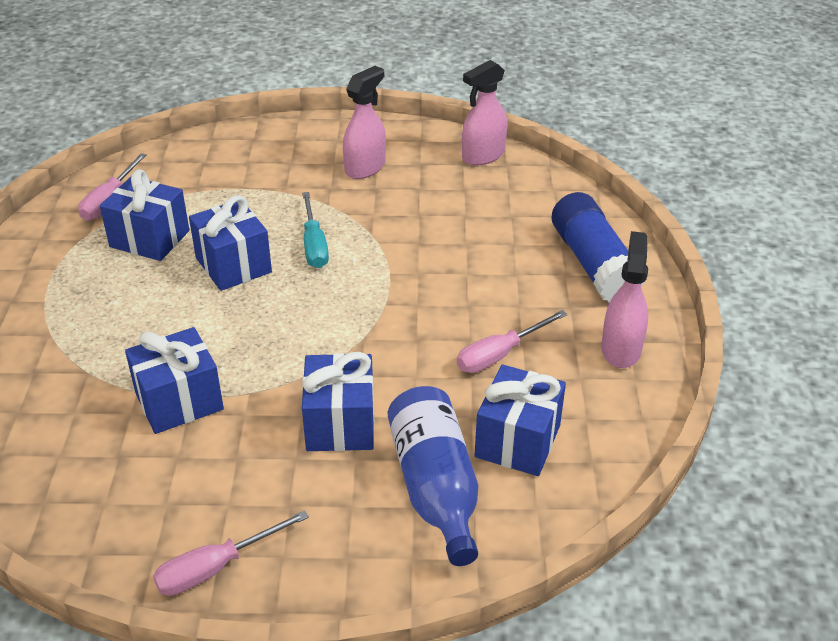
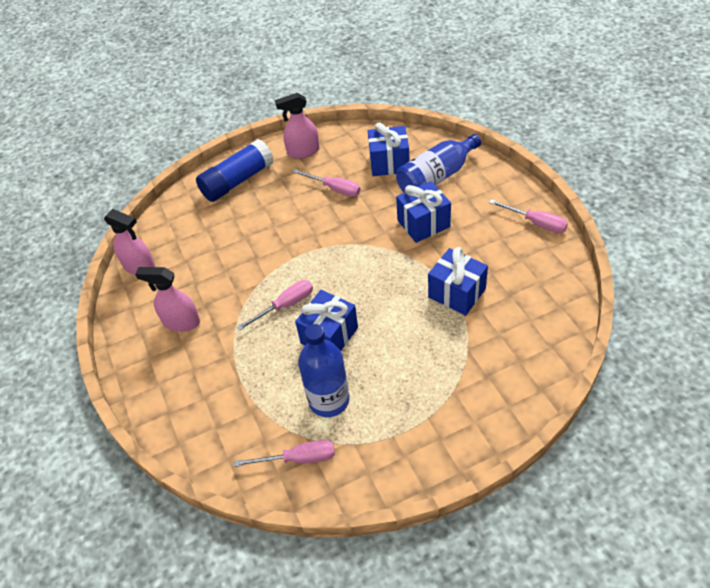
camera: 110 degrees left, 10 degrees up
blue gift [100,169,189,261] -> blue bottle [298,324,350,417]
turquoise screwdriver [302,192,329,268] -> pink screwdriver [237,280,313,331]

